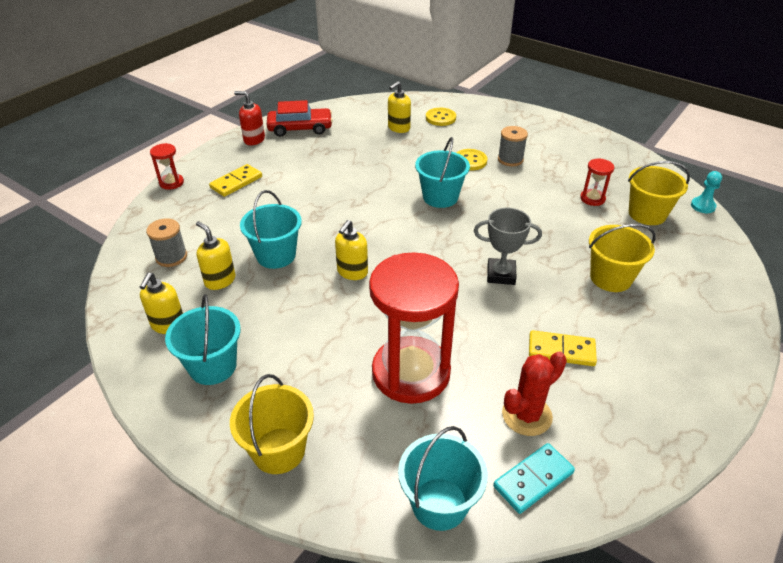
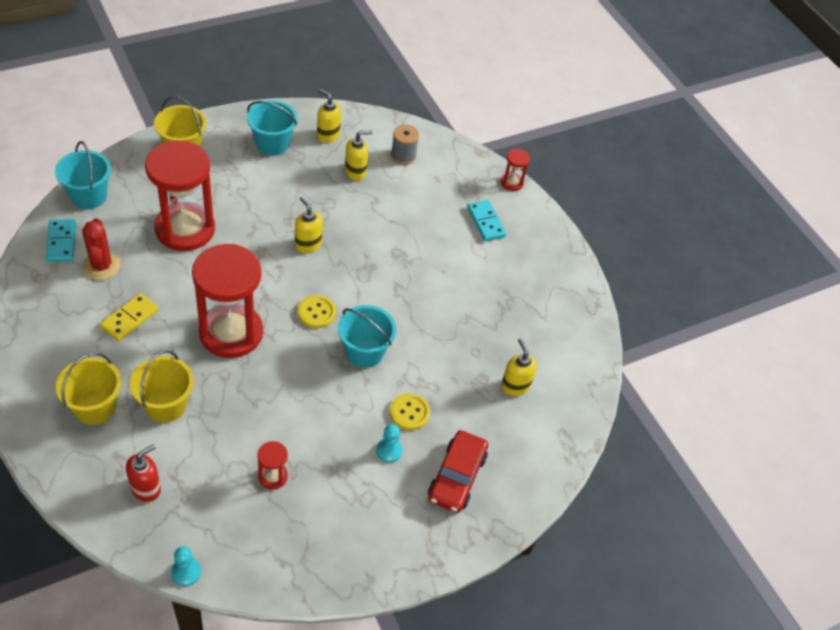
camera: 110 degrees right, 10 degrees up
yellow domino [209,164,262,197] -> turquoise domino [467,200,506,241]
red soap dispenser [234,91,265,145] -> red soap dispenser moved to [126,444,161,502]
turquoise bucket [240,190,302,269] -> none
red car [267,100,333,137] -> red car moved to [428,430,488,513]
yellow button [426,108,456,126] -> yellow button moved to [298,295,336,328]
grey trophy [474,208,542,285] -> red hourglass [192,244,263,358]
grey spool [498,126,528,166] -> turquoise pawn [376,424,402,463]
yellow bucket [628,161,690,225] -> yellow bucket moved to [56,353,121,425]

